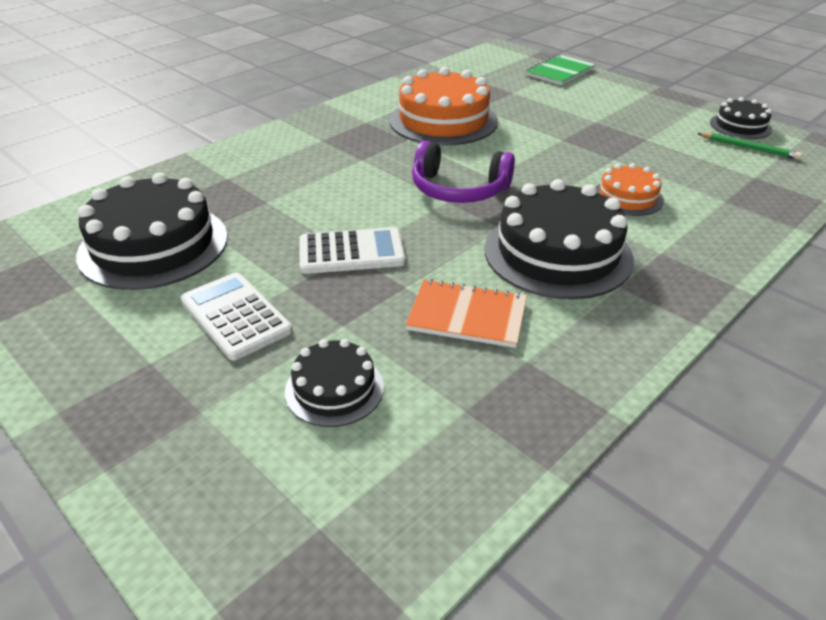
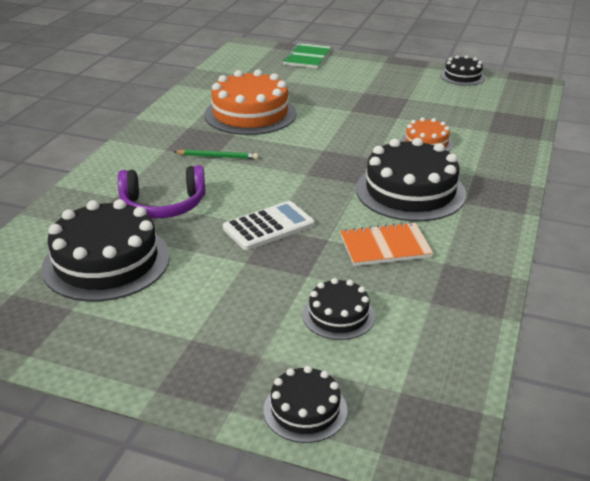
camera: 25 degrees left, 5 degrees down
white calculator [180,272,293,360] -> none
purple headphones [412,141,515,203] -> purple headphones moved to [118,165,206,218]
green pencil [697,133,802,160] -> green pencil moved to [174,149,259,159]
none -> black cake [263,366,348,443]

